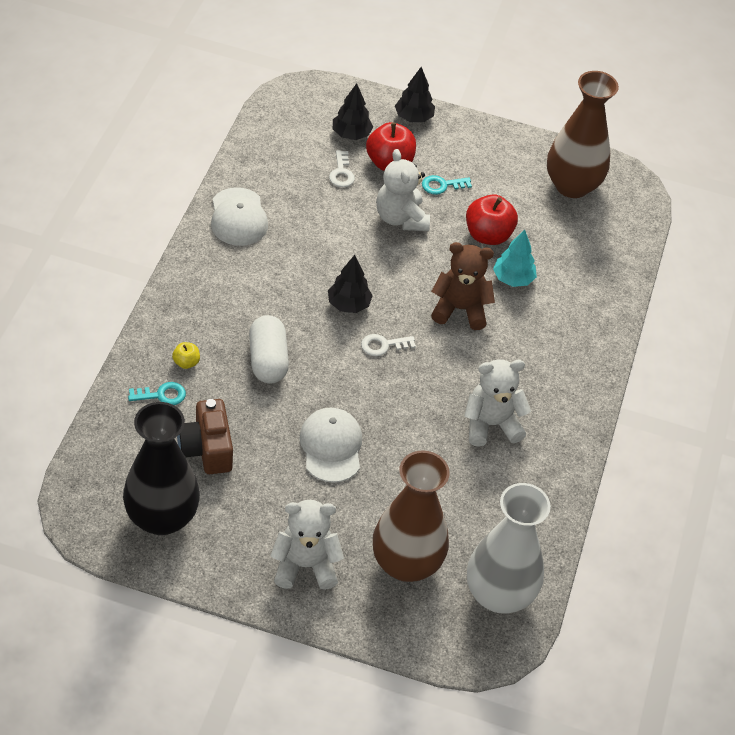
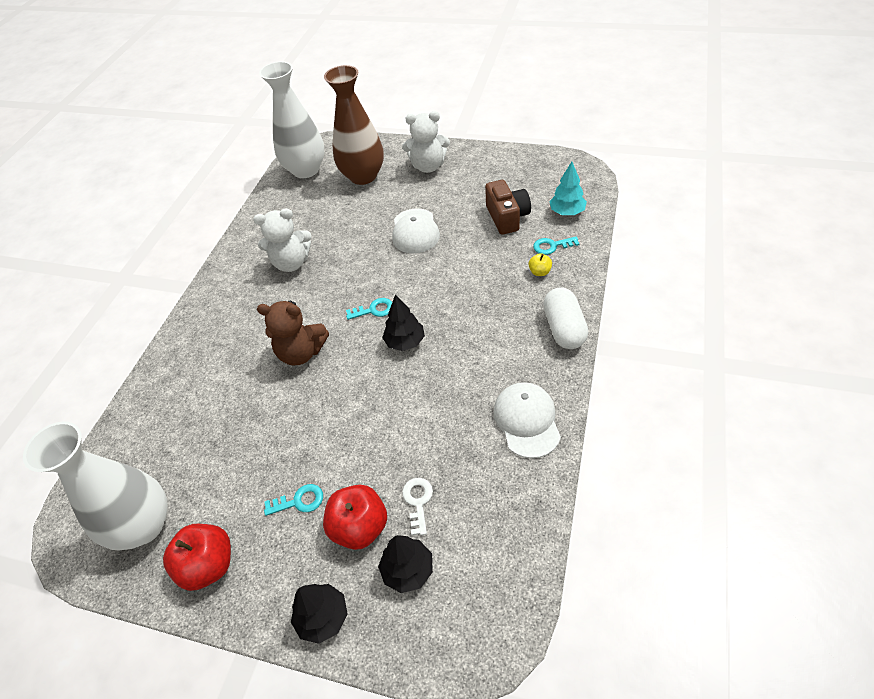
camera: 170 degrees left, 0 degrees up
black vase [123,402,200,535] -> none
white capsule [249,315,289,384] -> white capsule moved to [543,288,588,349]
white key [361,334,416,356] -> turquoise key [346,298,392,320]
white teddy bear [376,149,430,231] -> none
red apple [466,194,518,245] -> red apple moved to [163,524,231,591]
turquoise tree [493,230,537,287] -> turquoise tree moved to [549,162,587,215]
brown vase [547,71,619,198] -> white vase [23,421,168,550]

